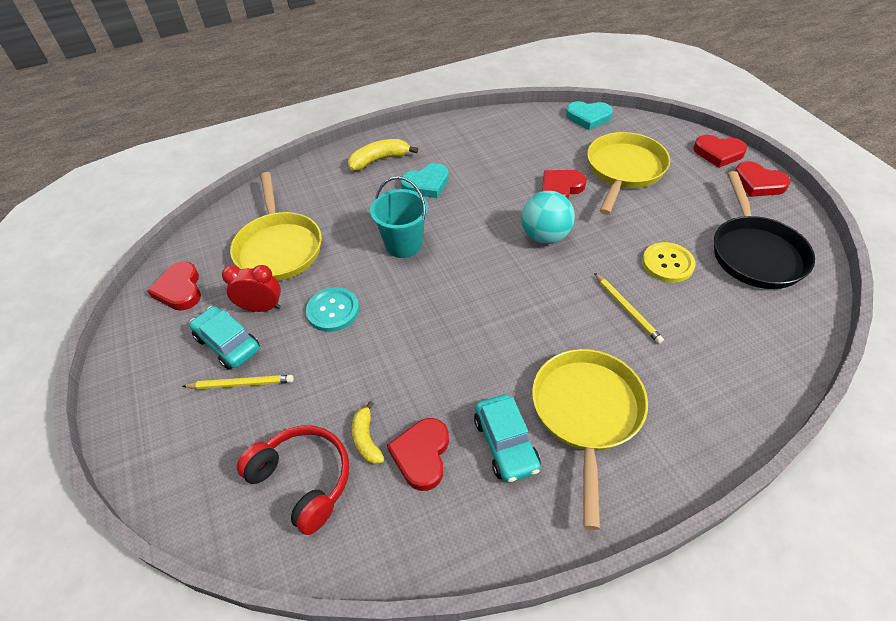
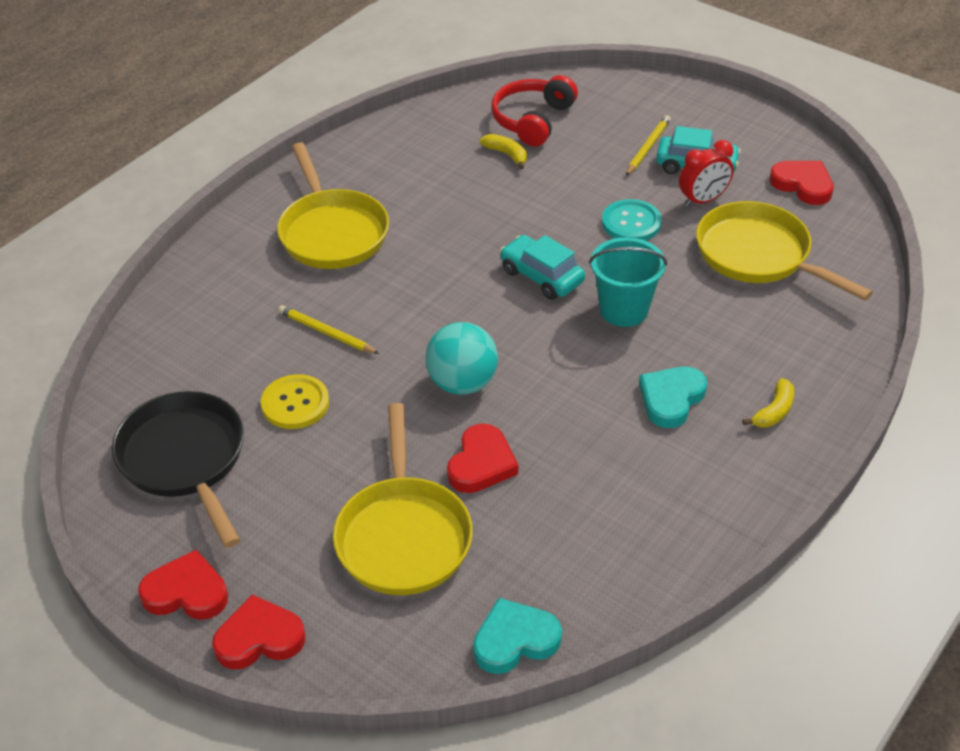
camera: 150 degrees right, 5 degrees down
yellow pencil [182,375,294,389] -> yellow pencil turned 150 degrees clockwise [626,115,671,176]
red headphones [237,426,350,535] -> red headphones turned 105 degrees clockwise [491,75,578,146]
yellow banana [348,139,418,170] -> yellow banana [742,378,794,428], size x0.65
red heart [387,418,449,491] -> none
turquoise car [474,394,540,483] -> turquoise car moved to [500,235,585,300]

